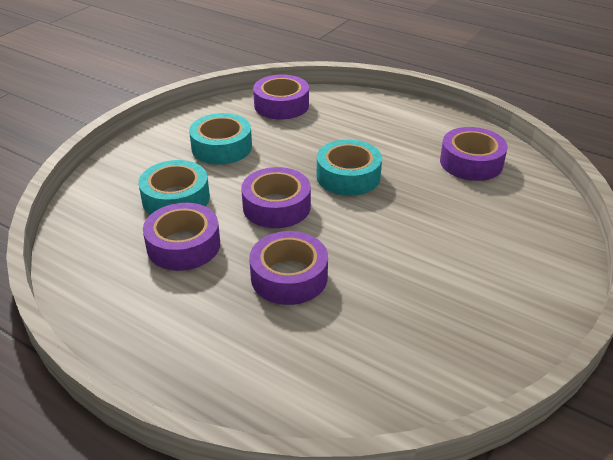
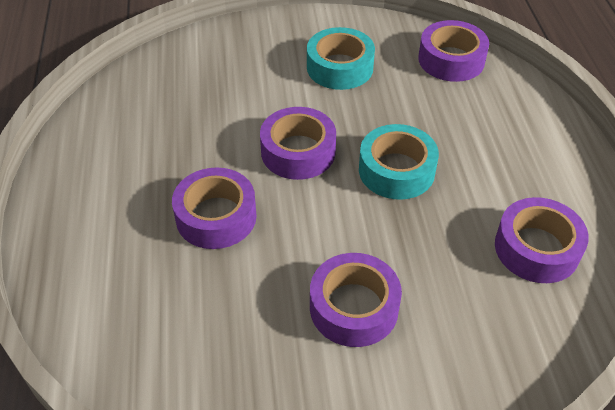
camera: 50 degrees right, 10 degrees up
turquoise tape [138,160,210,215] -> none
purple tape [143,203,220,271] -> purple tape moved to [310,253,402,347]

